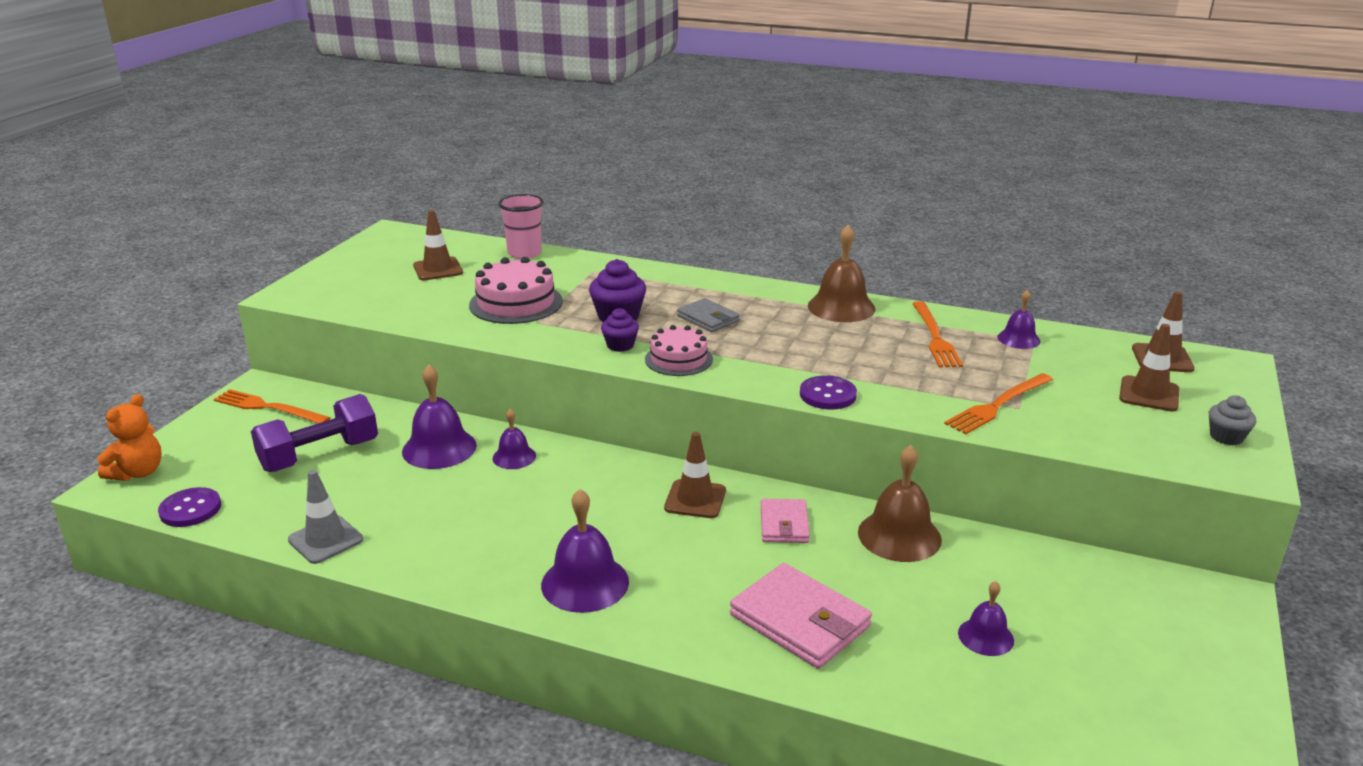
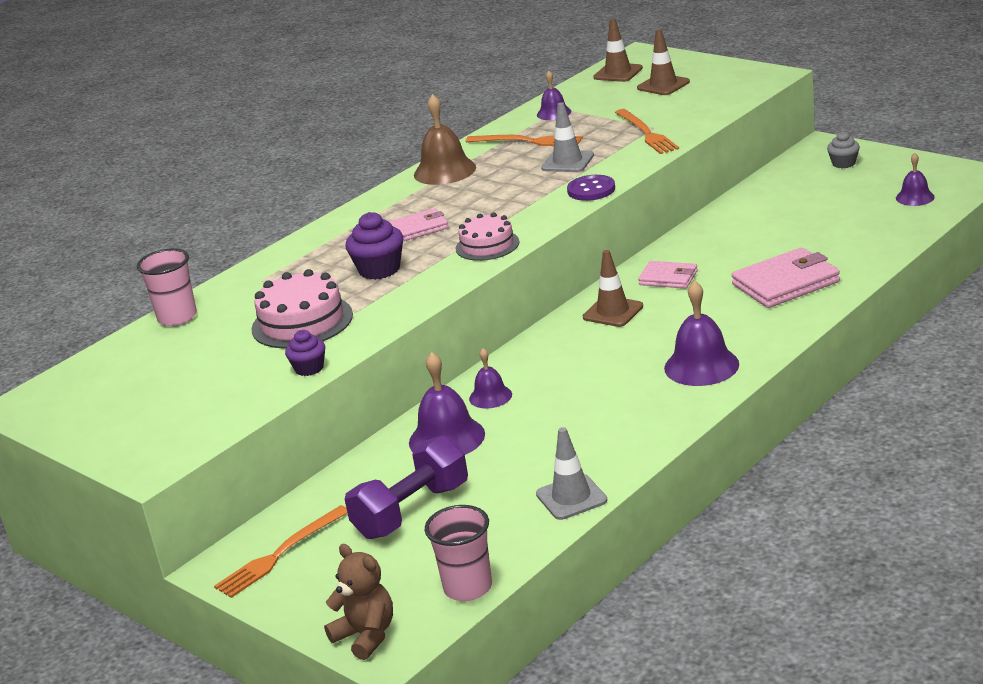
camera: 65 degrees left, 0 degrees up
orange teddy bear [97,394,162,481] -> brown teddy bear [324,544,393,660]
purple button [158,487,221,527] -> pink cup [425,505,492,601]
purple dumbbell [251,394,378,472] -> purple dumbbell turned 60 degrees clockwise [345,435,468,539]
brown traffic cone [413,210,463,280] -> none
purple cupcake [601,308,639,352] -> purple cupcake moved to [285,330,325,376]
grey wallet [677,298,740,332] -> pink wallet [389,208,448,241]
brown bell [858,445,942,562] -> none
purple bell [958,581,1014,656] -> purple bell moved to [896,153,935,206]
grey cupcake [1209,395,1256,445] -> grey cupcake moved to [827,131,860,168]
none -> grey traffic cone [541,102,594,172]

